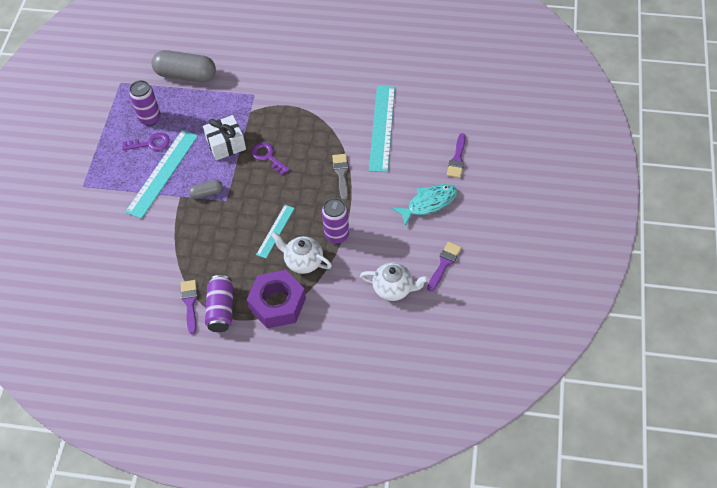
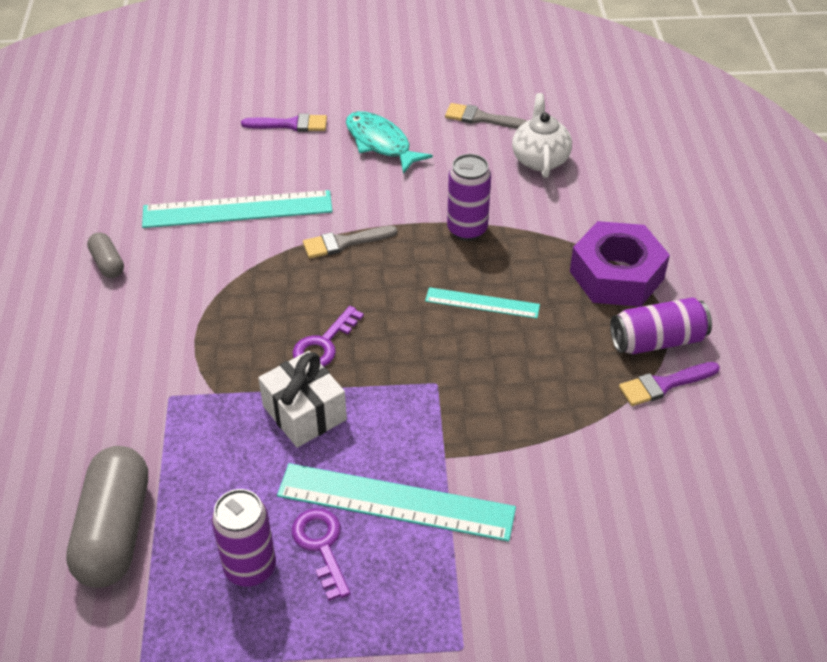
camera: 105 degrees left, 10 degrees down
grey capsule [189,180,223,199] -> grey capsule moved to [87,232,124,278]
white teapot [271,232,332,274] -> none
purple brush [427,242,462,291] -> grey brush [445,103,527,129]

